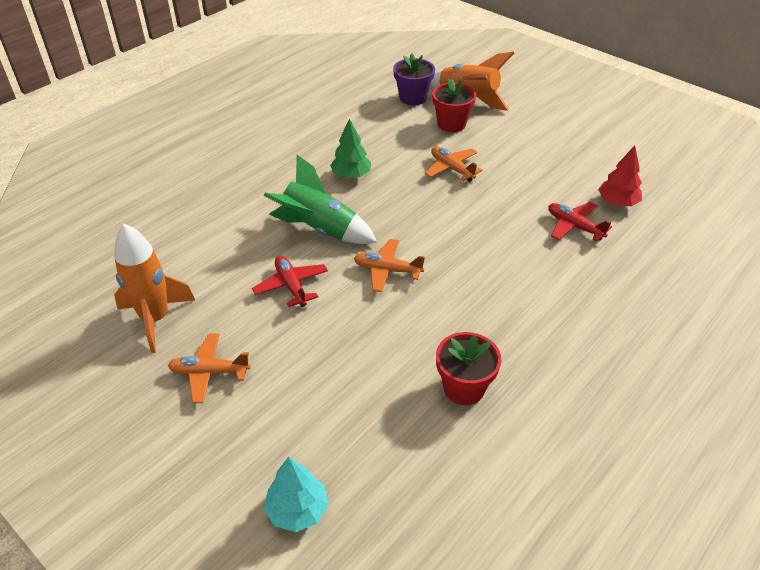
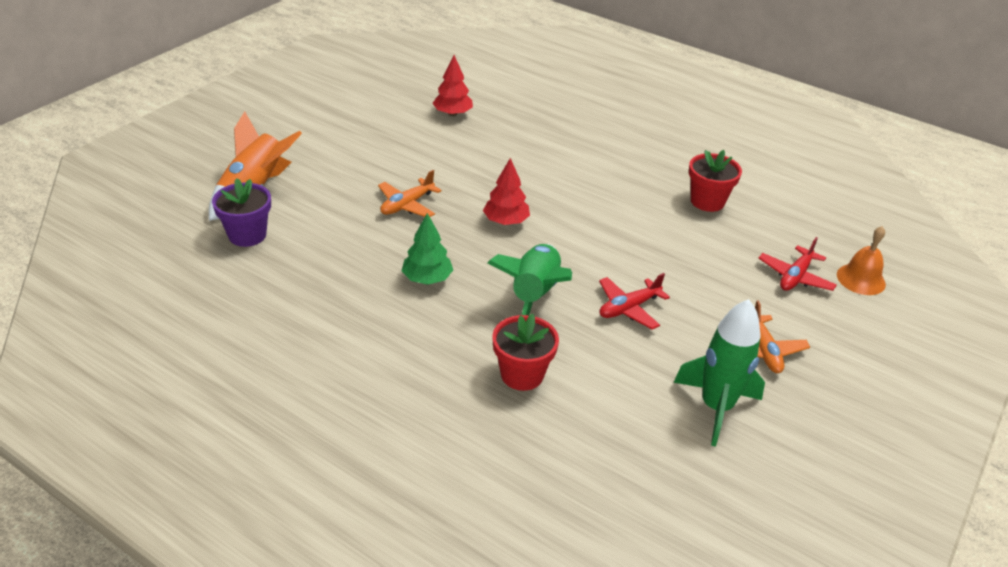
camera: 100 degrees left, 5 degrees down
orange rocket [114,224,195,353] -> green rocket [673,299,765,447]
turquoise tree [264,457,328,532] -> orange bell [837,226,886,295]
orange plane [354,239,425,292] -> none
red flower pot [432,79,476,132] -> red flower pot moved to [492,313,559,391]
red plane [548,202,612,242] -> red plane moved to [758,237,837,291]
none -> red tree [483,158,530,225]

